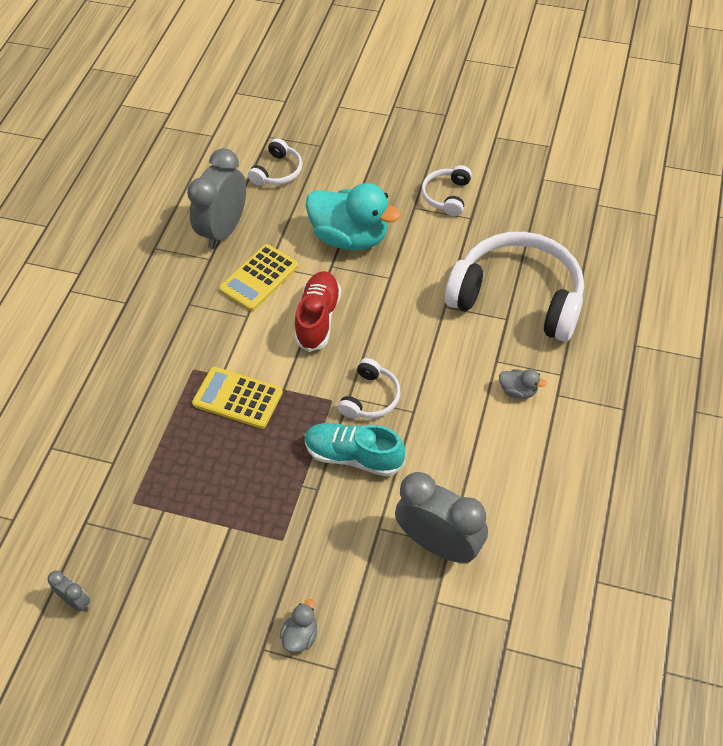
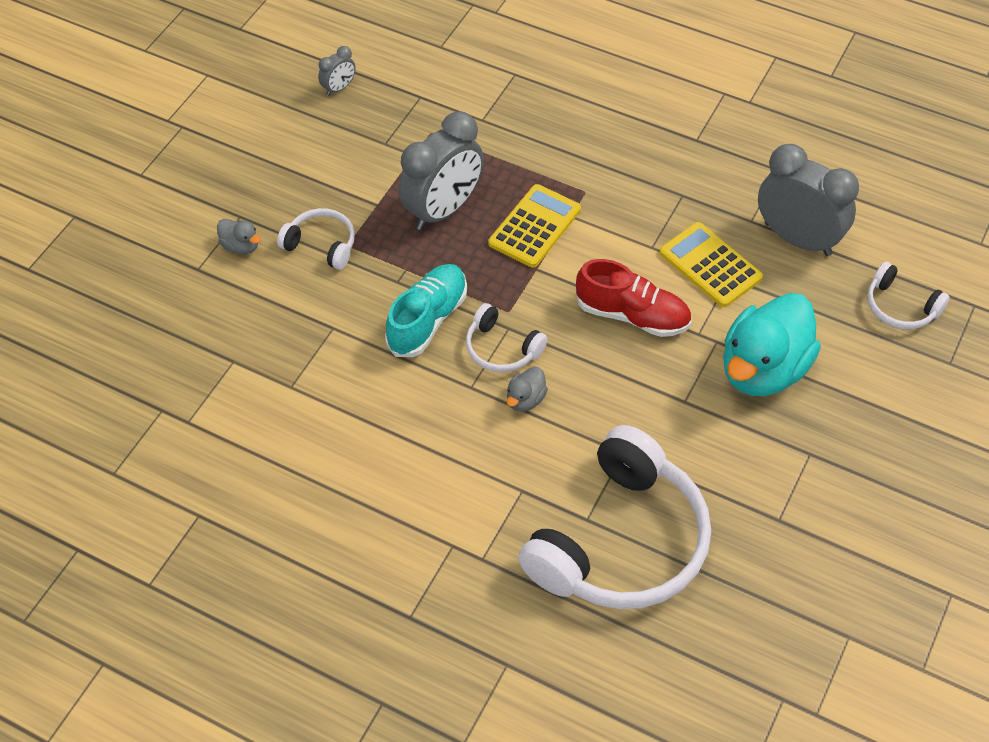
camera: 100 degrees right, 0 degrees up
grey clock [395,472,488,563] -> grey clock moved to [398,111,484,230]
white headphones [421,165,472,216] -> white headphones moved to [277,208,355,270]
grey duck [499,369,547,399] -> grey duck moved to [507,367,548,412]

